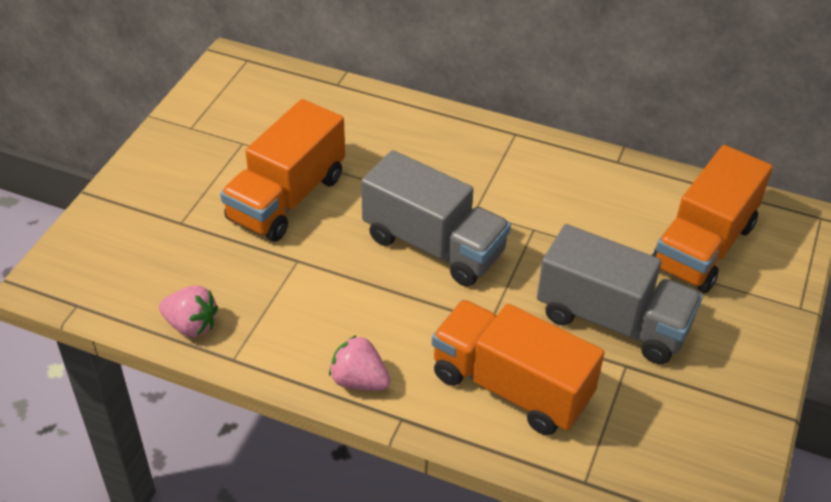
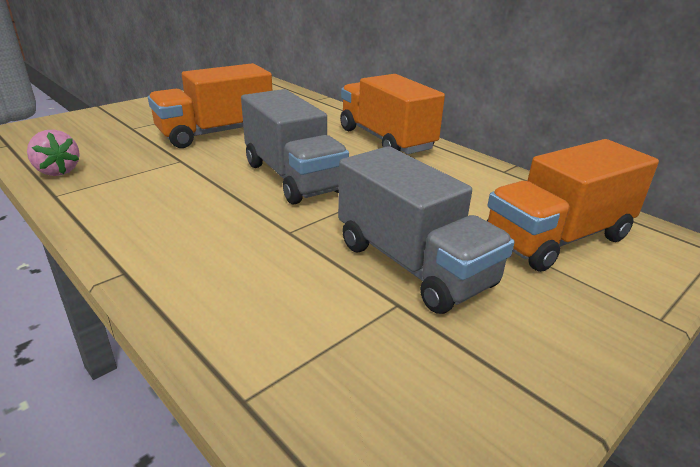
camera: 25 degrees right, 15 degrees down
pink strawberry [329,335,390,391] -> none
orange truck [432,300,605,435] -> orange truck moved to [340,74,445,154]

